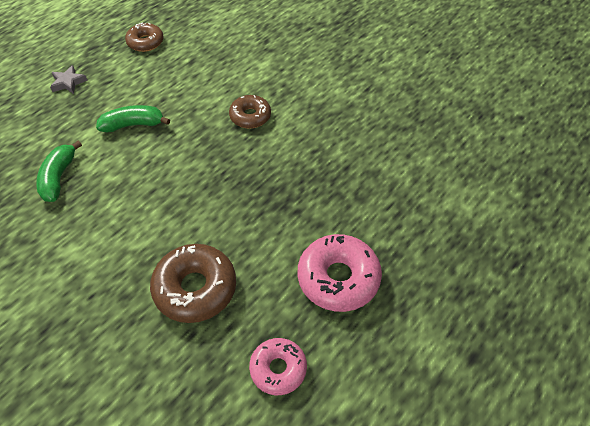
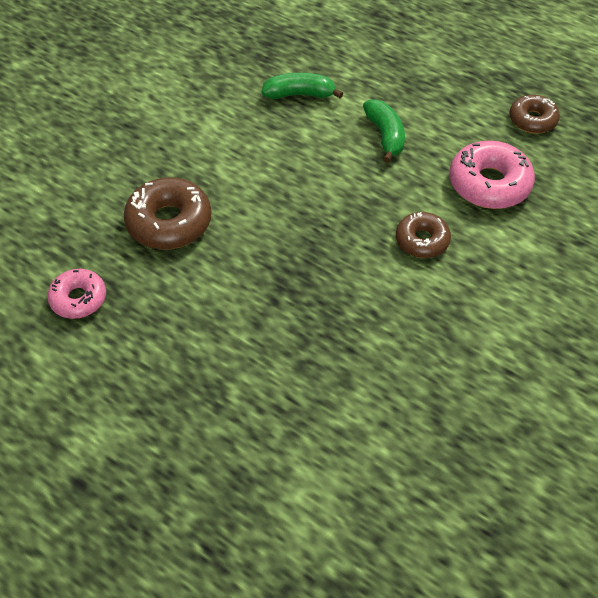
camera: 85 degrees right, 0 degrees up
grey star [50,65,88,94] -> none
pink donut [298,234,382,312] -> pink donut moved to [449,141,535,209]

